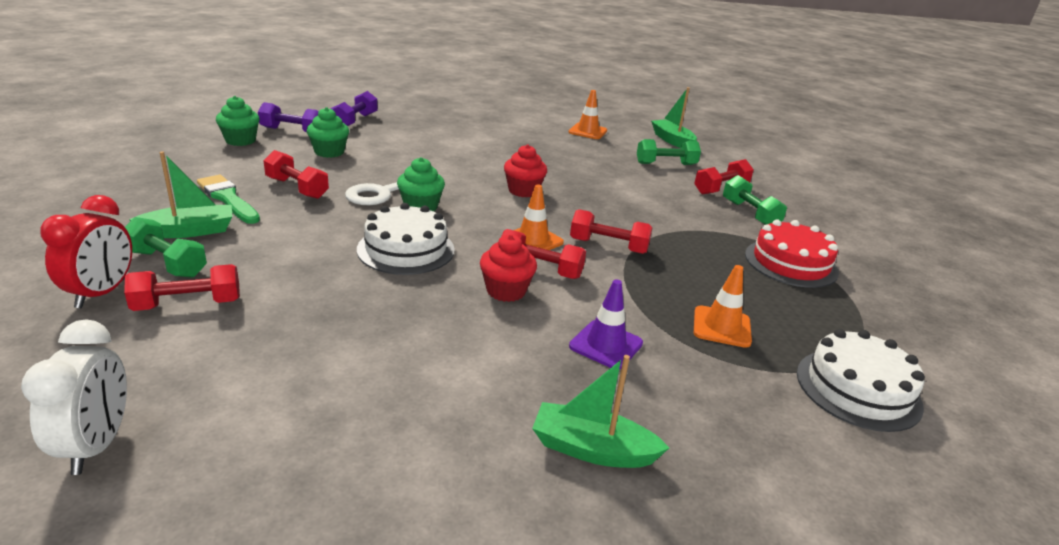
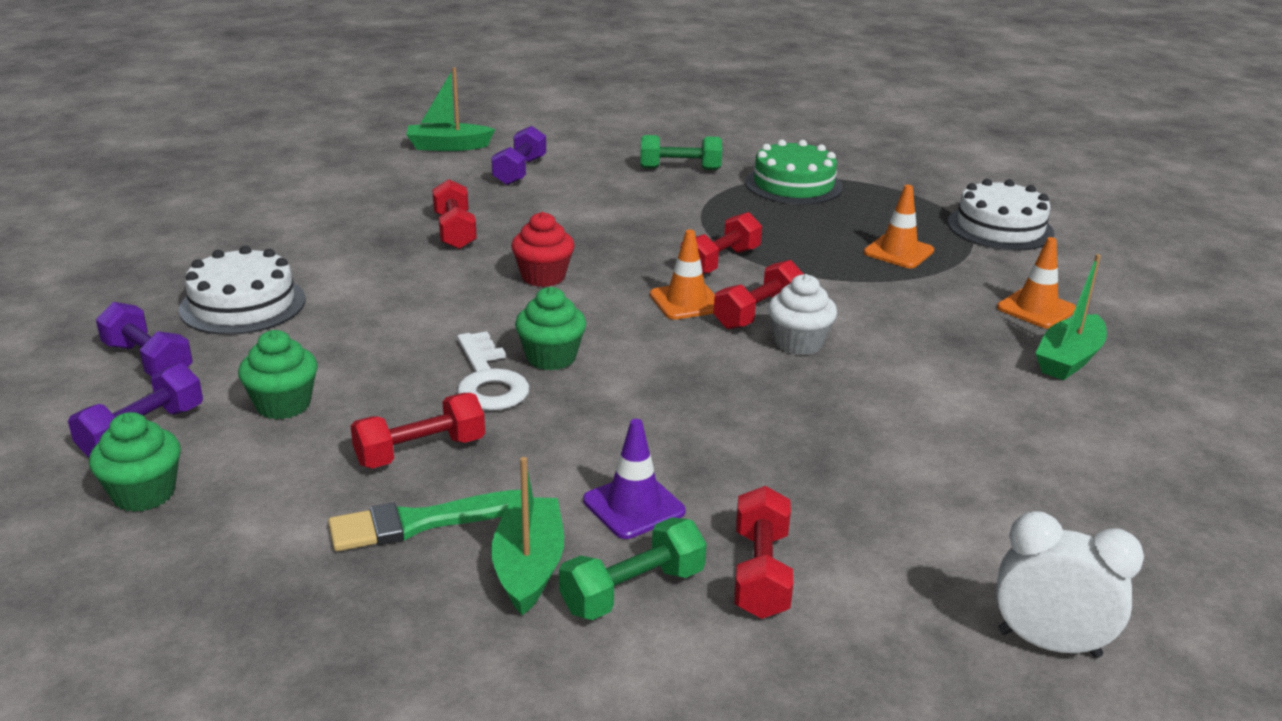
camera: 65 degrees left, 0 degrees up
red clock [41,195,132,308] -> none
white cake [357,203,455,275] -> white cake moved to [179,246,306,335]
red cupcake [480,234,537,302] -> white cupcake [768,274,837,355]
orange traffic cone [569,90,607,139] -> orange traffic cone moved to [997,237,1076,329]
purple traffic cone [569,279,643,369] -> purple traffic cone moved to [583,419,686,539]
green dumbbell [637,139,701,165] -> purple dumbbell [491,126,546,185]
red dumbbell [694,159,754,195] -> red dumbbell moved to [432,179,477,249]
red cake [745,220,839,288] -> green cake [745,139,843,205]

